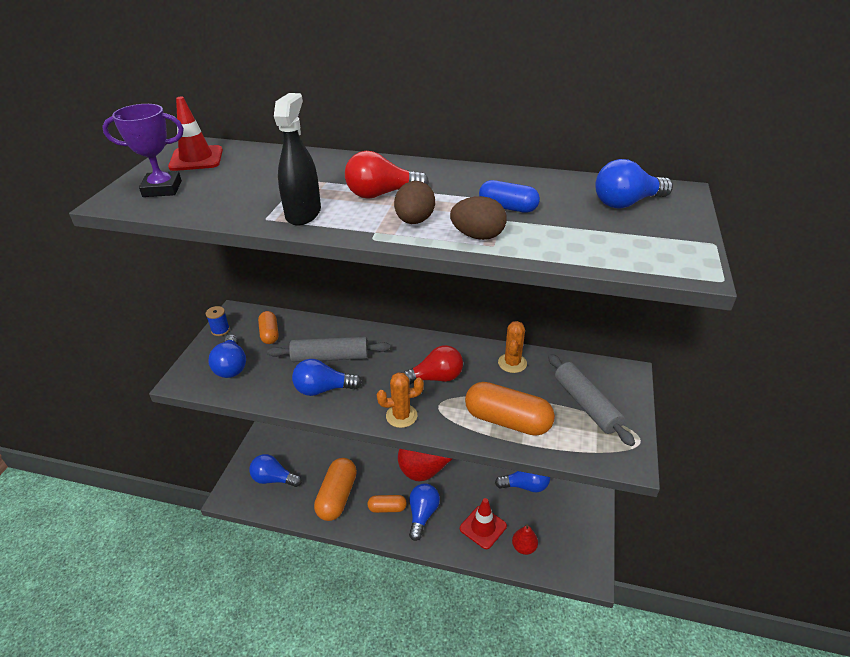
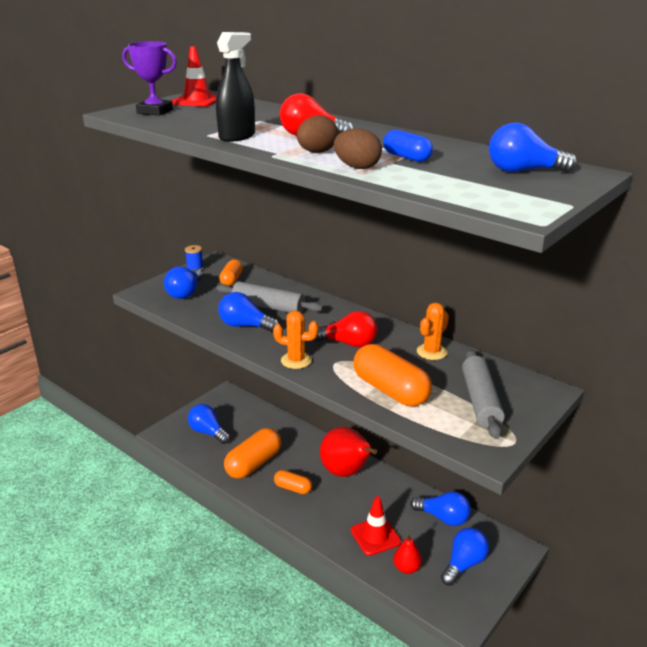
camera: 25 degrees right, 10 degrees down
blue light bulb [409,484,440,541] -> blue light bulb moved to [441,528,489,586]

